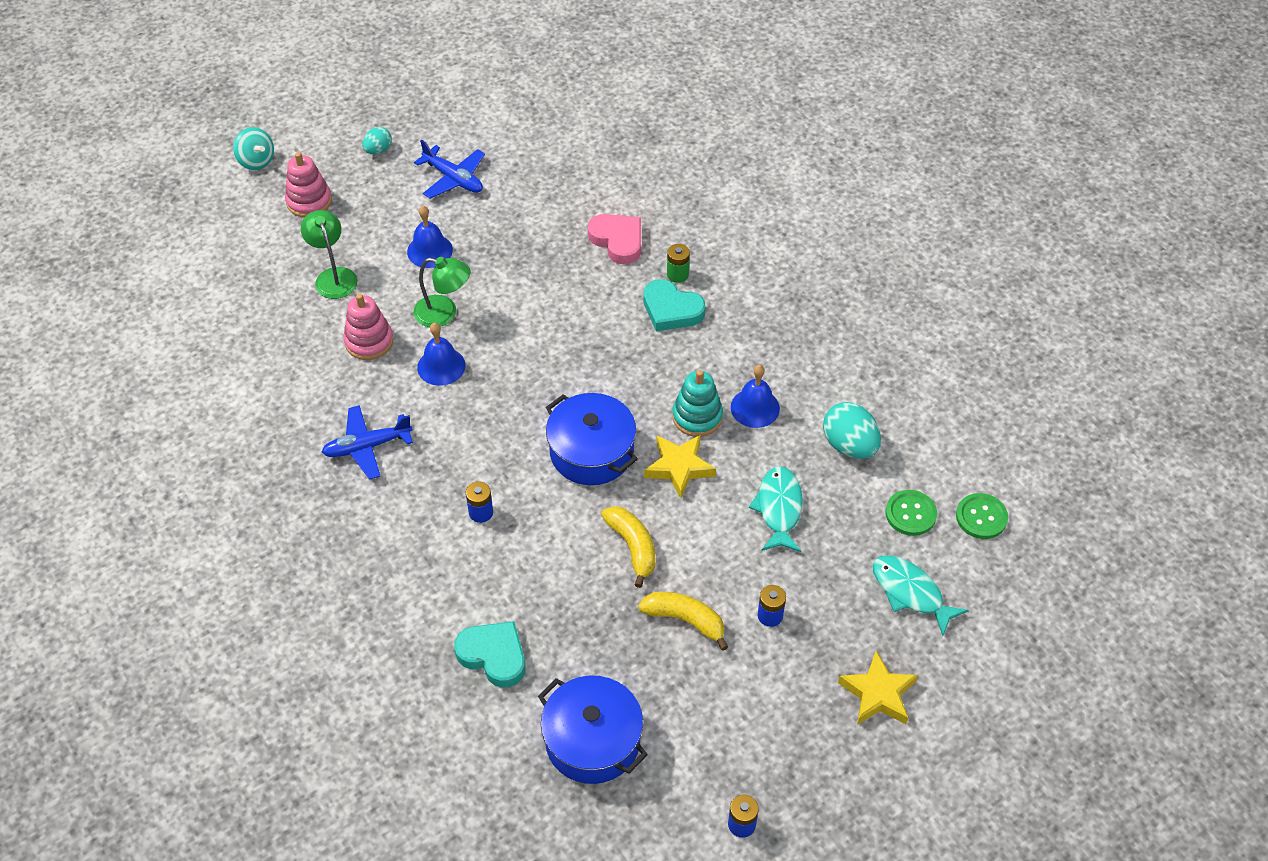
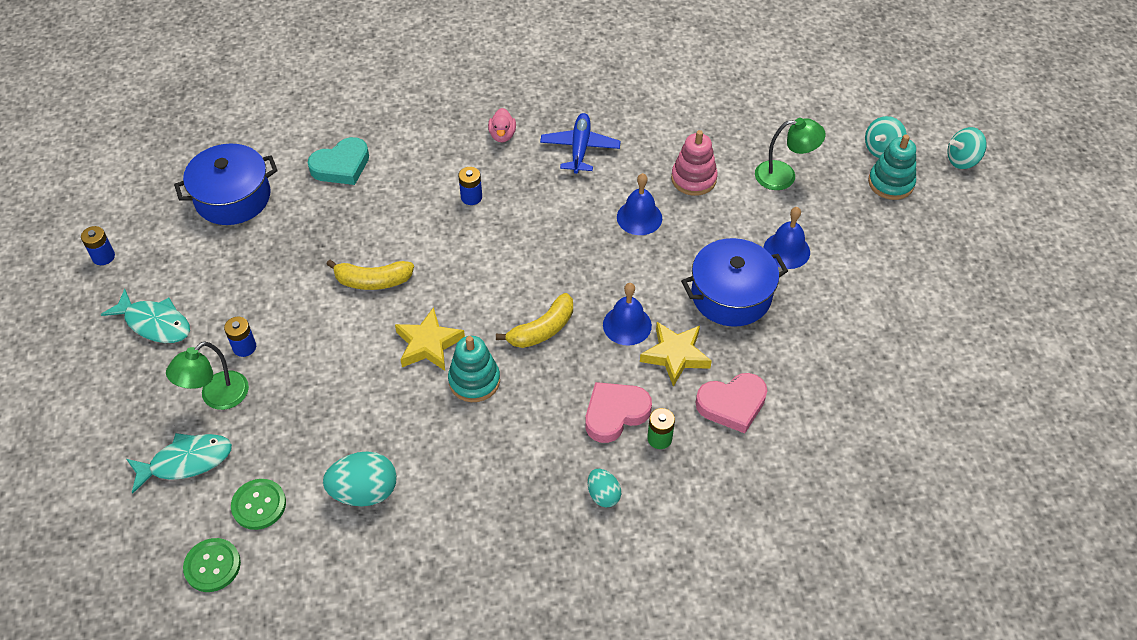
camera: 115 degrees right, 0 degrees up
pink stacking toy [285,152,332,218] -> turquoise stacking toy [868,134,916,200]
turquoise egg [363,127,392,154] -> turquoise egg moved to [588,469,621,508]
green lamp [413,257,470,327] -> green lamp moved to [166,341,249,410]
blue plane [414,140,485,199] -> none
blue pot [546,393,638,485] -> blue pot moved to [681,238,788,327]
yellow banana [638,592,728,651] -> yellow banana moved to [496,293,573,348]
turquoise heart [643,279,706,331] -> pink heart [585,382,652,443]
blue bell [731,365,780,428] -> blue bell moved to [603,283,652,346]
turquoise fish [749,466,803,552] -> turquoise fish moved to [101,289,190,343]
yellow star [838,651,918,725] -> yellow star moved to [640,322,712,387]
none -> pink duck [488,108,516,142]
none -> turquoise spinning top [865,116,907,158]

